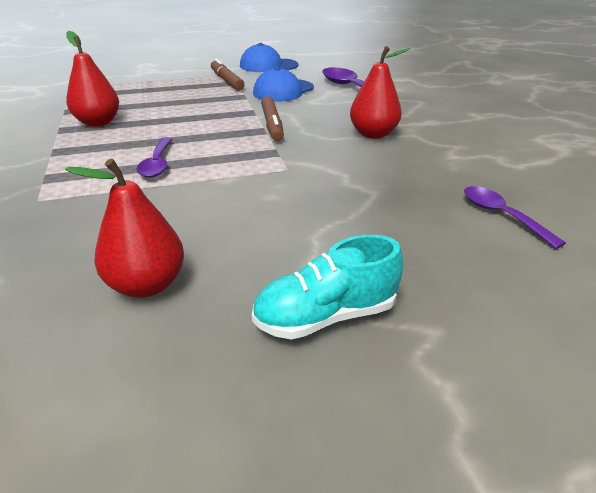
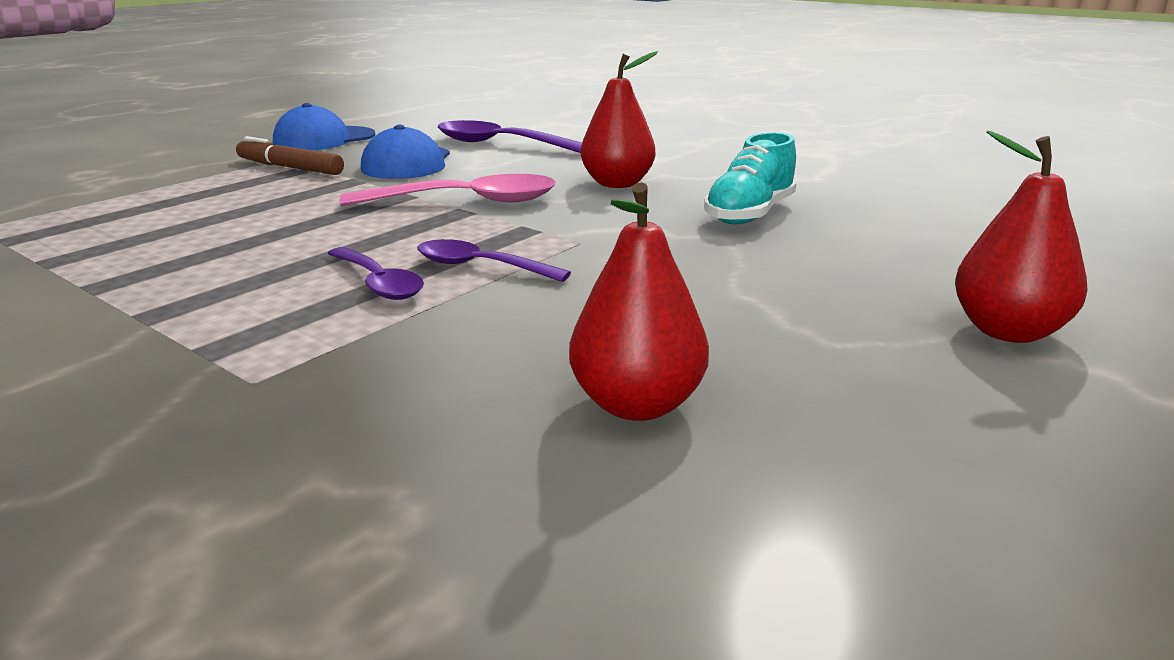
camera: 35 degrees left, 10 degrees down
red pear [66,31,119,127] -> red pear moved to [955,130,1088,343]
turquoise shoe [252,235,403,340] -> turquoise shoe moved to [704,132,796,224]
brown marker [261,96,284,141] -> pink spoon [339,174,556,206]
purple spoon [464,186,566,249] -> purple spoon moved to [417,239,571,282]

